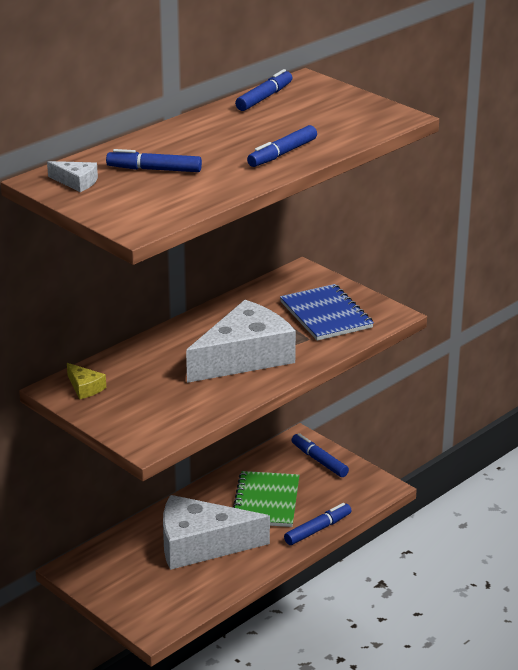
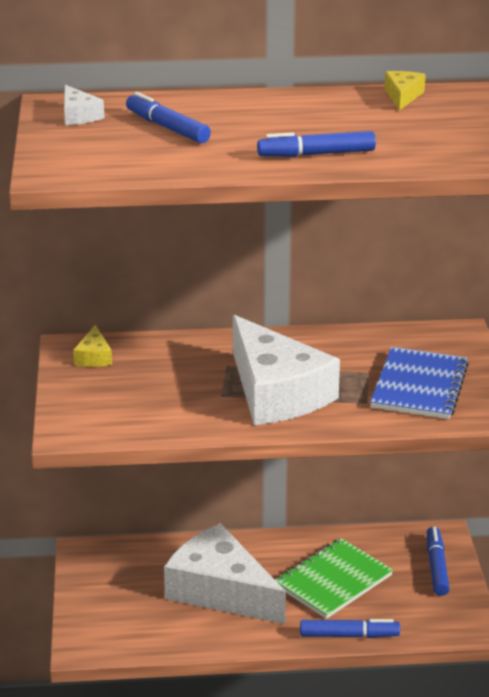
camera: 40 degrees right, 0 degrees up
white cheese [186,300,296,383] -> white cheese turned 60 degrees clockwise [233,315,340,425]
blue marker [235,69,292,111] -> yellow cheese [384,71,426,111]

